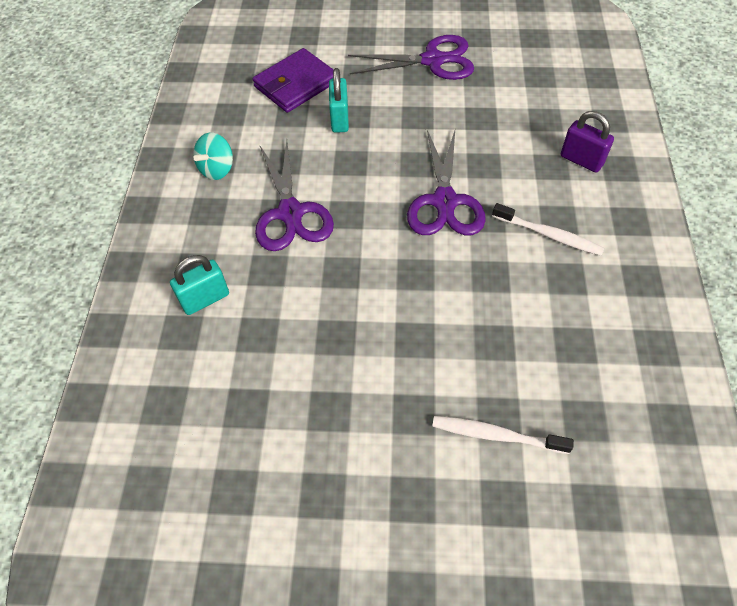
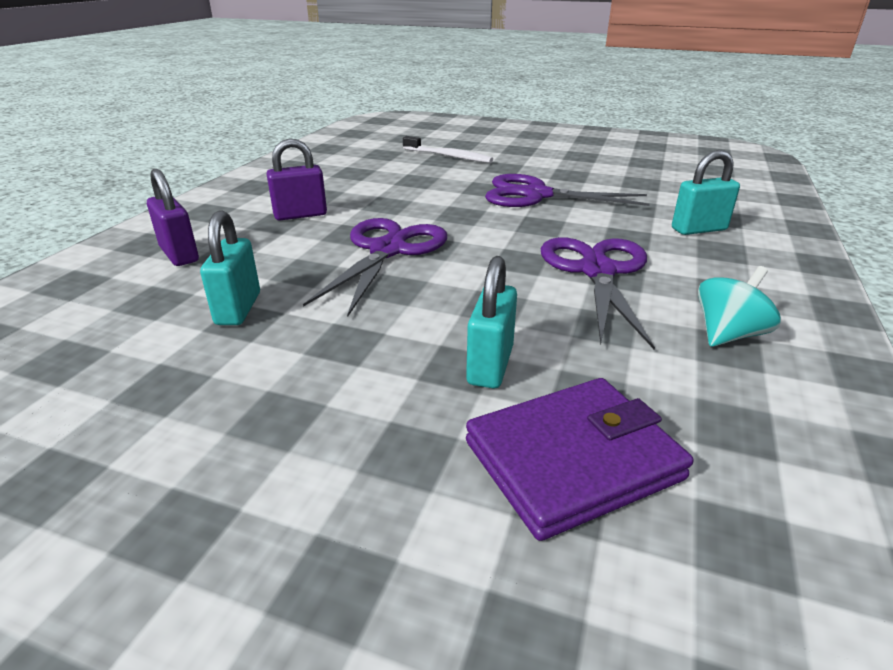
camera: 165 degrees left, 25 degrees down
purple scissors [348,35,474,80] -> purple scissors moved to [485,174,650,207]
white toothbrush [492,203,604,256] -> purple padlock [267,138,327,220]
none -> turquoise padlock [200,210,260,325]

